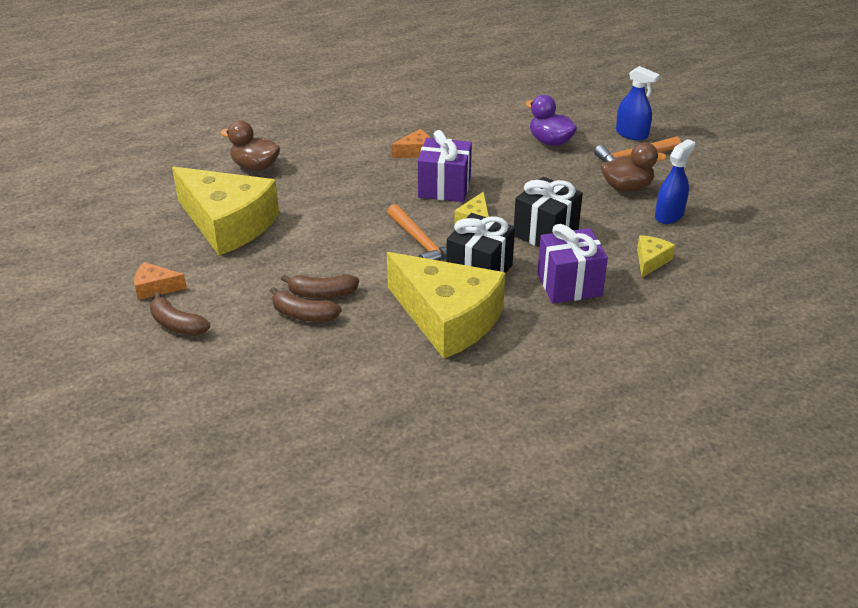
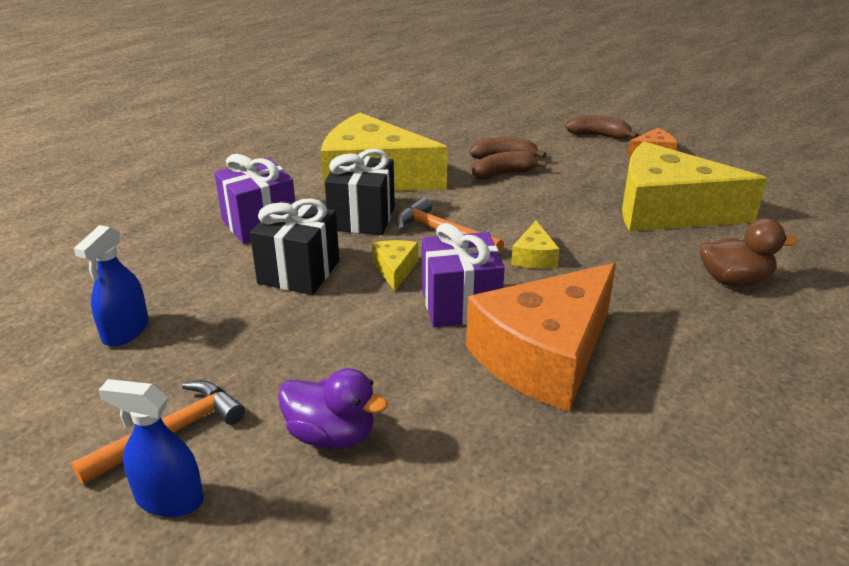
camera: 160 degrees right, 5 degrees down
orange cheese [391,129,430,158] -> orange cheese [466,263,616,412], size x2.45
brown duck [601,142,667,192] -> none
yellow cheese [637,235,675,278] -> yellow cheese moved to [511,221,560,269]

